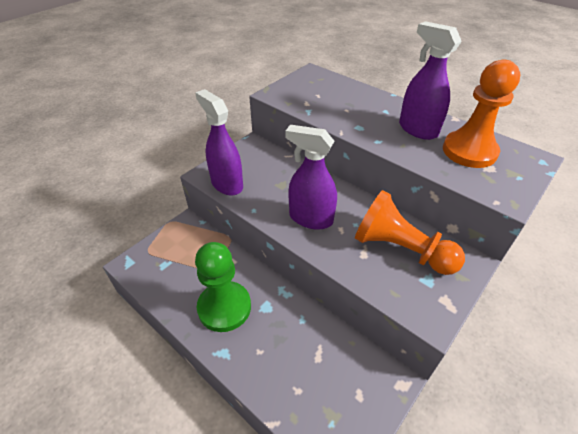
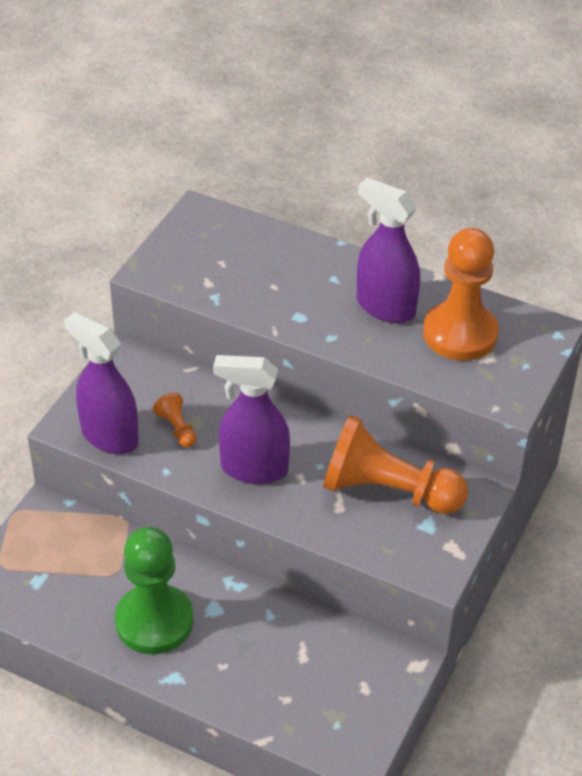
camera: 15 degrees left, 0 degrees up
none -> orange pawn [153,393,197,448]

